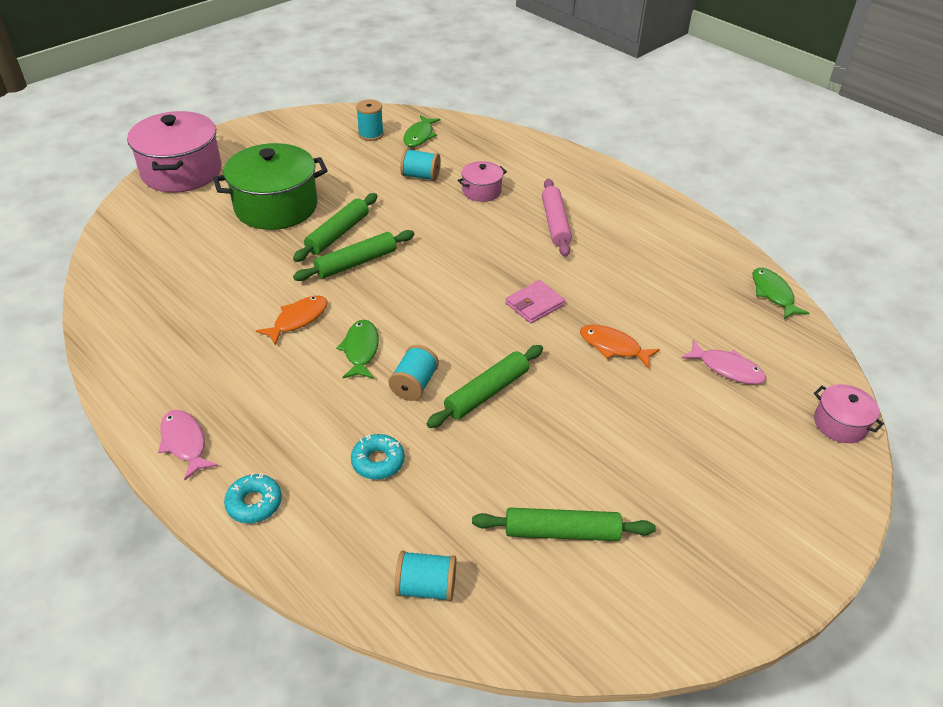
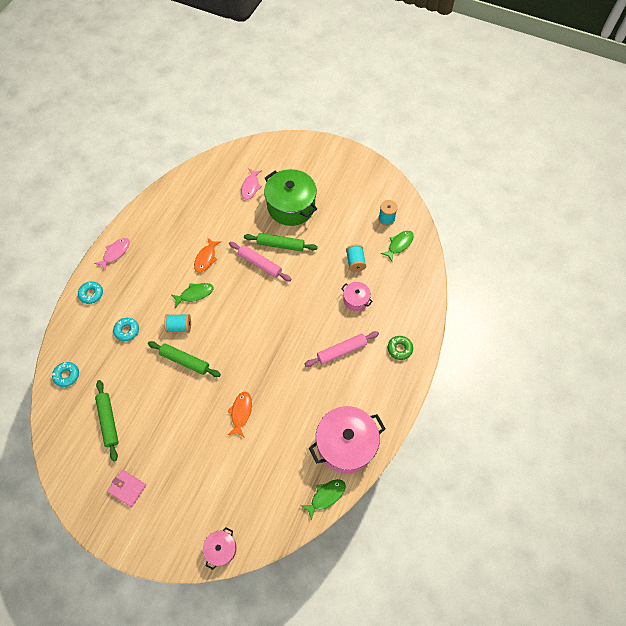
camera: 70 degrees right, 20 degrees up
pink pot [127,111,221,193] -> pink pot moved to [309,406,386,474]
orange fish [256,296,327,345] -> orange fish turned 90 degrees clockwise [194,237,221,273]
green rolling pin [293,230,414,281] -> pink rolling pin [229,242,292,282]
turquoise spool [395,551,456,602] -> turquoise donut [52,362,79,387]
green fish [403,115,440,147] -> green fish turned 135 degrees clockwise [380,231,414,262]
pink wallet [506,280,565,323] -> pink wallet moved to [107,470,147,507]
pink fish [682,340,766,384] -> pink fish moved to [241,168,262,200]
none -> green donut [388,336,413,360]

